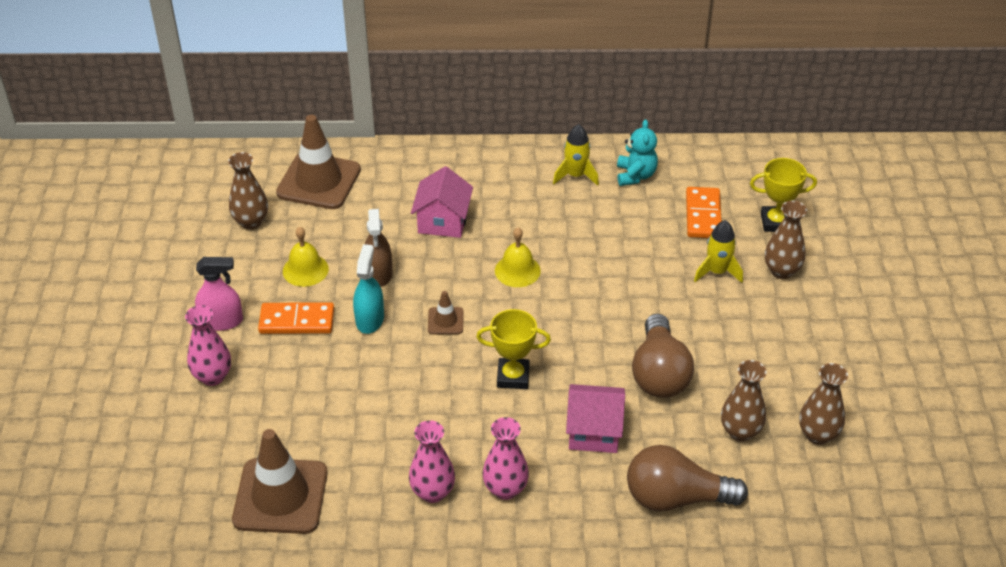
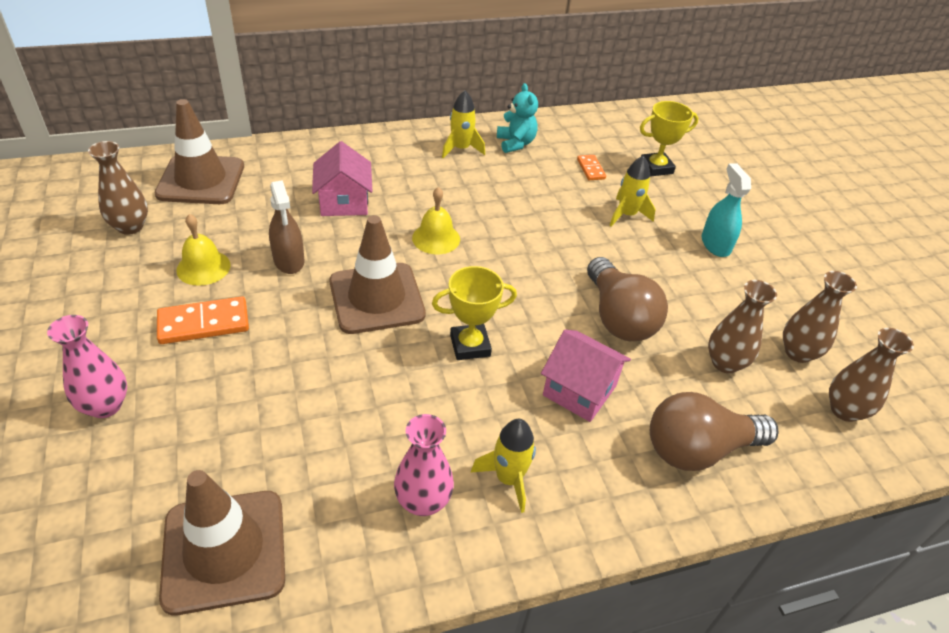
camera: 20 degrees left, 0 degrees up
pink spray bottle [195,257,243,331] -> none
turquoise spray bottle [353,244,384,334] -> turquoise spray bottle moved to [702,163,751,257]
brown traffic cone [428,291,464,334] -> brown traffic cone [329,215,426,334], size x2.17
pink vase [482,417,529,500] -> yellow rocket [471,419,536,513]
pink house [566,384,625,453] -> pink house turned 45 degrees clockwise [541,329,631,422]
orange domino [686,187,722,238] -> orange domino [577,155,606,180], size x0.58
brown vase [765,201,807,279] -> brown vase moved to [829,328,914,422]

